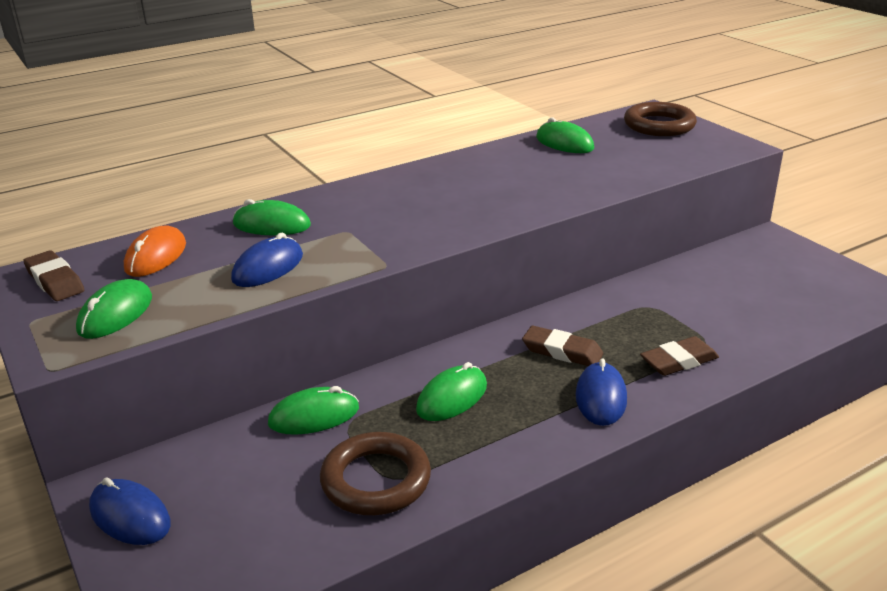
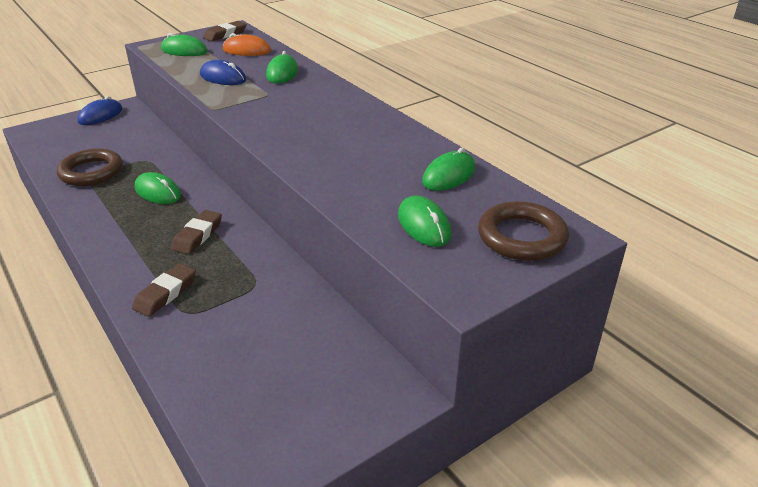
camera: 85 degrees right, 5 degrees up
green mouse [268,386,359,435] -> green mouse moved to [398,195,452,247]
blue mouse [576,358,627,426] -> none
brown eraser [640,336,719,376] -> brown eraser turned 60 degrees clockwise [132,263,196,317]

